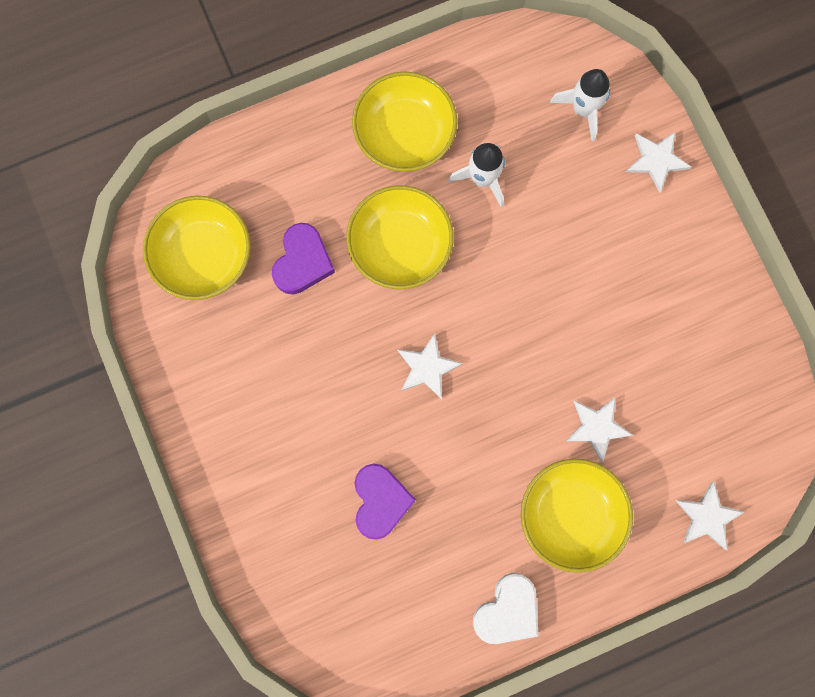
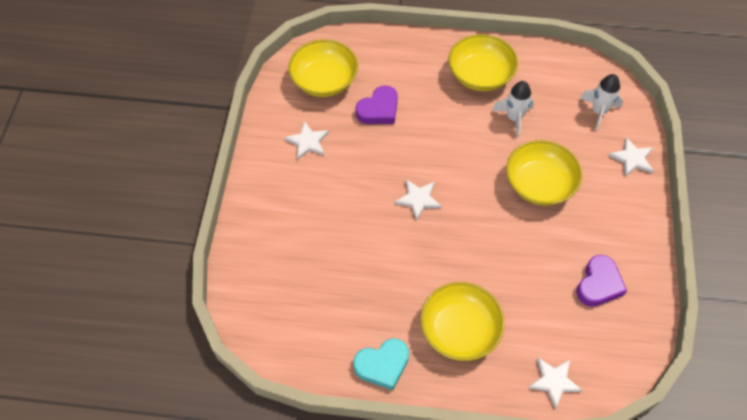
camera: 30 degrees right, 20 degrees down
yellow bowl [346,185,454,289] -> yellow bowl moved to [506,140,582,206]
purple heart [354,464,416,540] -> purple heart moved to [576,255,627,307]
white heart [473,573,539,644] -> turquoise heart [353,338,409,390]
white star [565,397,633,463] -> white star moved to [284,121,329,160]

